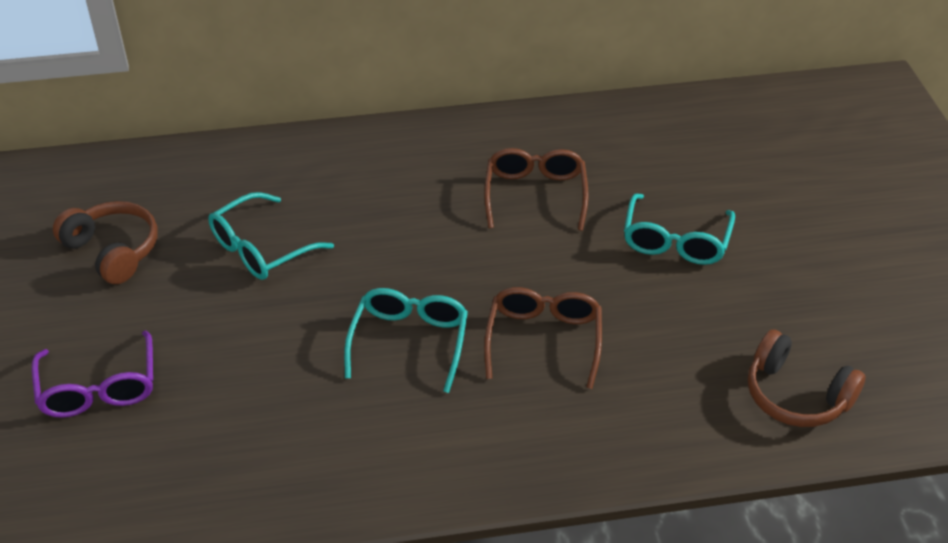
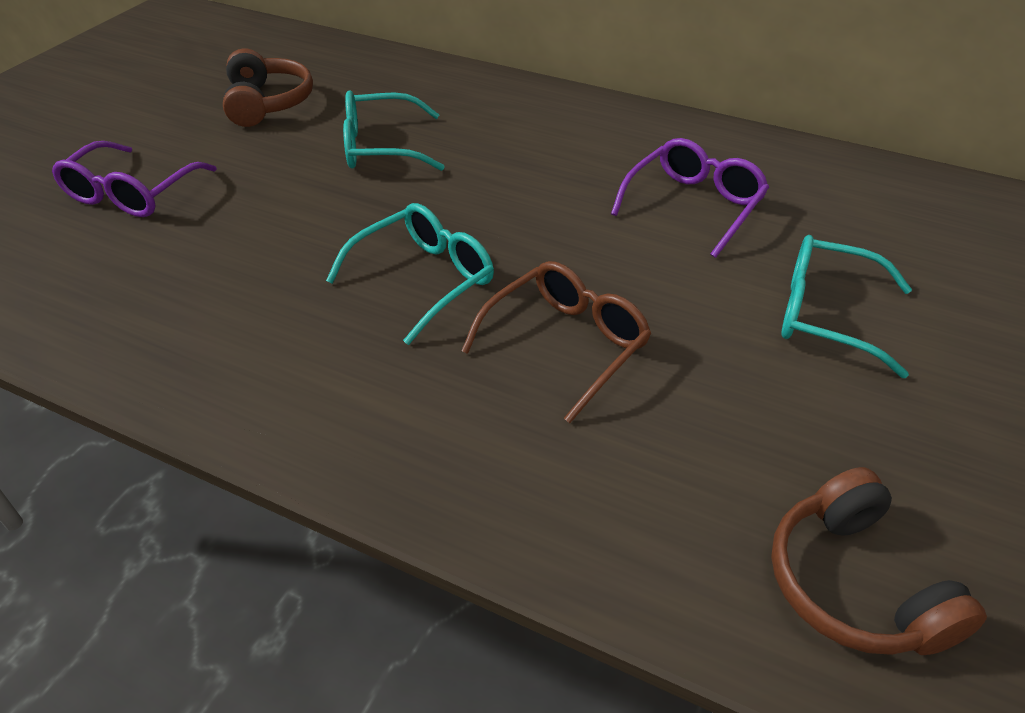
camera: 35 degrees right, 0 degrees up
brown glasses [484,148,589,231] -> purple glasses [611,138,769,258]
turquoise glasses [624,193,735,265] -> turquoise glasses turned 60 degrees clockwise [781,235,912,378]

